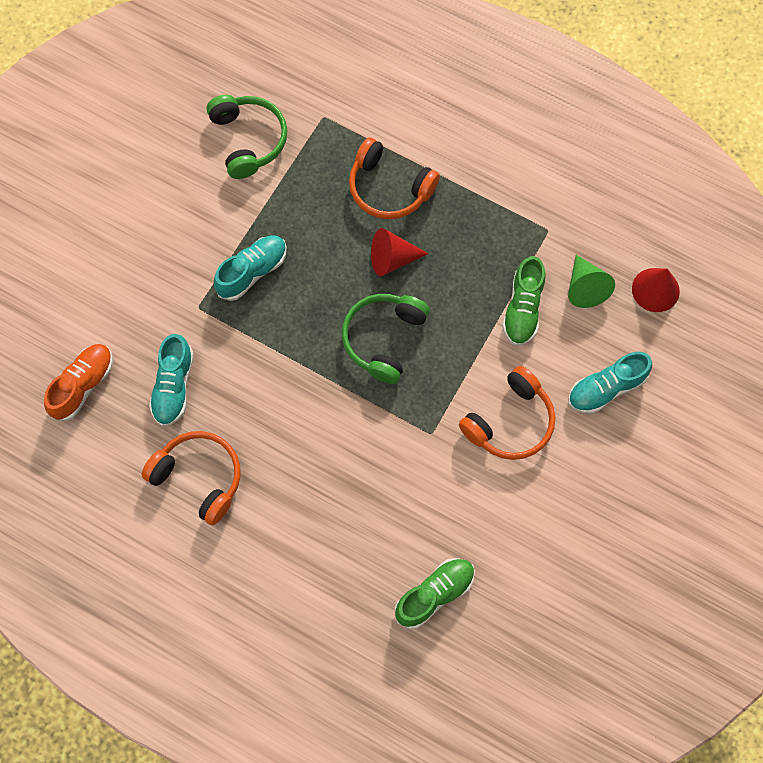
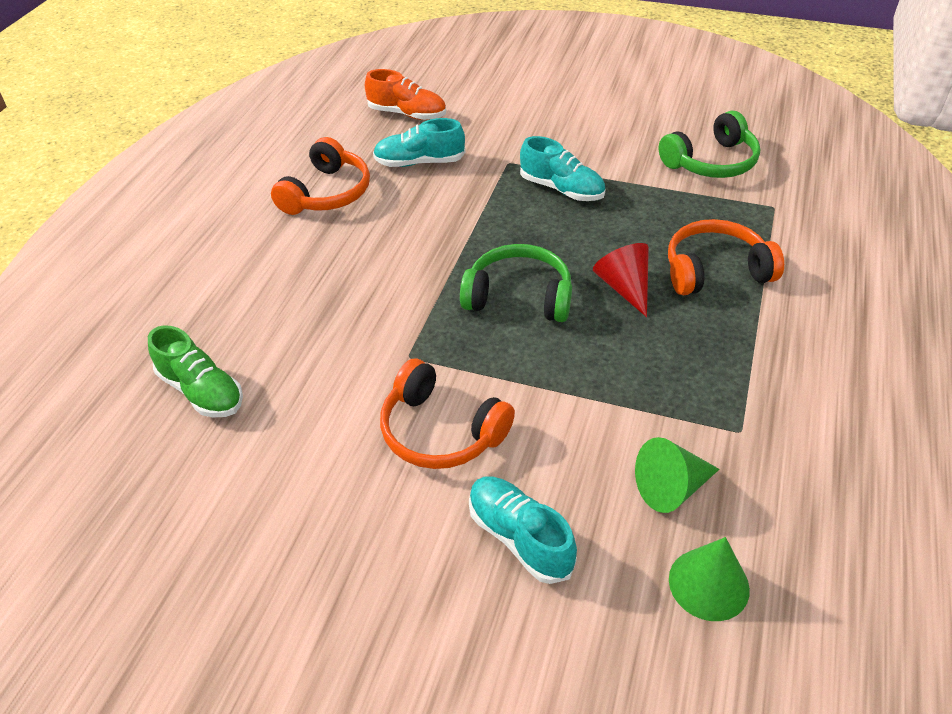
camera: 80 degrees right, 25 degrees down
orange headphones [349,137,440,219] -> orange headphones turned 60 degrees clockwise [668,219,784,295]
green shoe [502,256,546,346] -> none
red cone [632,268,680,312] -> green cone [669,537,750,621]

